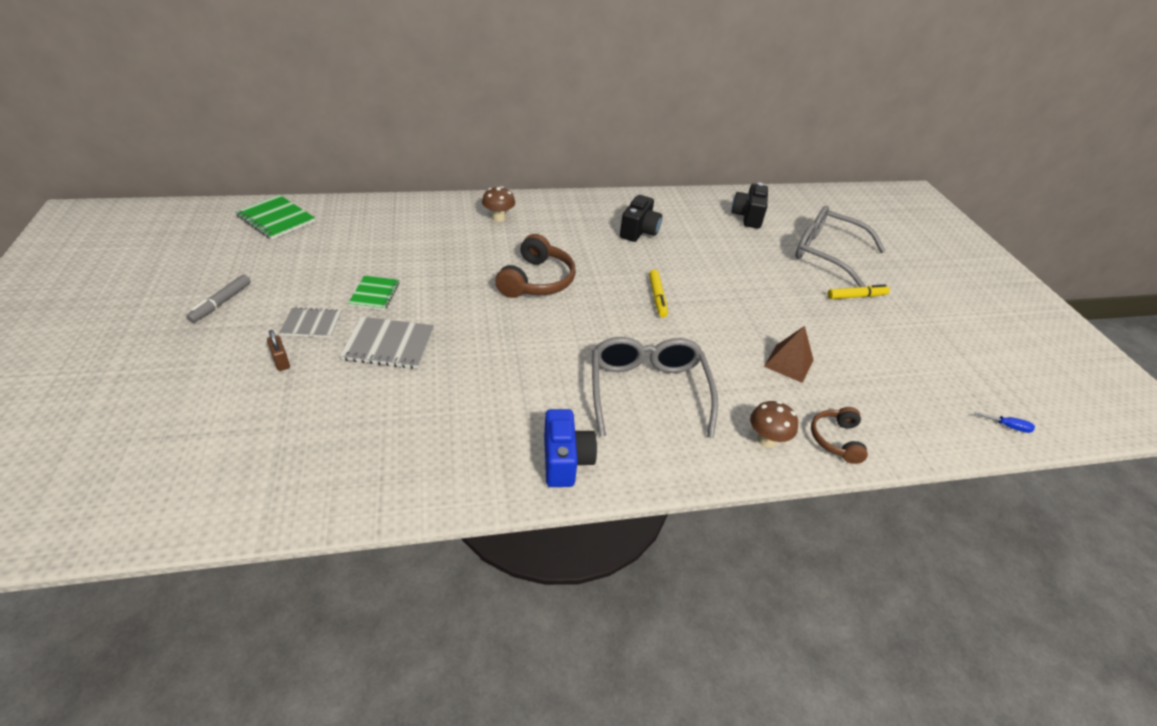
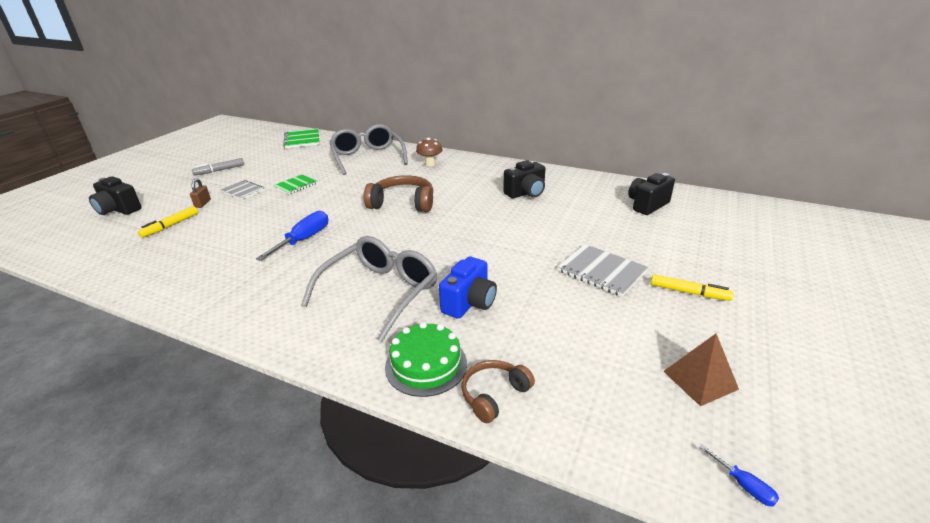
camera: 40 degrees right, 10 degrees down
grey notebook [340,317,434,369] -> grey notebook moved to [558,244,648,297]
brown headphones [495,234,576,298] -> brown headphones turned 135 degrees counterclockwise [363,175,433,212]
blue camera [544,409,597,487] -> blue camera moved to [439,256,497,319]
yellow marker [649,270,668,317] -> yellow marker moved to [138,206,198,238]
brown mushroom [750,401,798,447] -> green cake [385,322,467,397]
brown pyramid [764,326,814,383] -> brown pyramid moved to [663,334,739,406]
grey glasses [796,206,885,287] -> grey glasses moved to [329,124,408,175]
none -> black camera [89,176,142,215]
none -> blue screwdriver [256,211,328,261]

